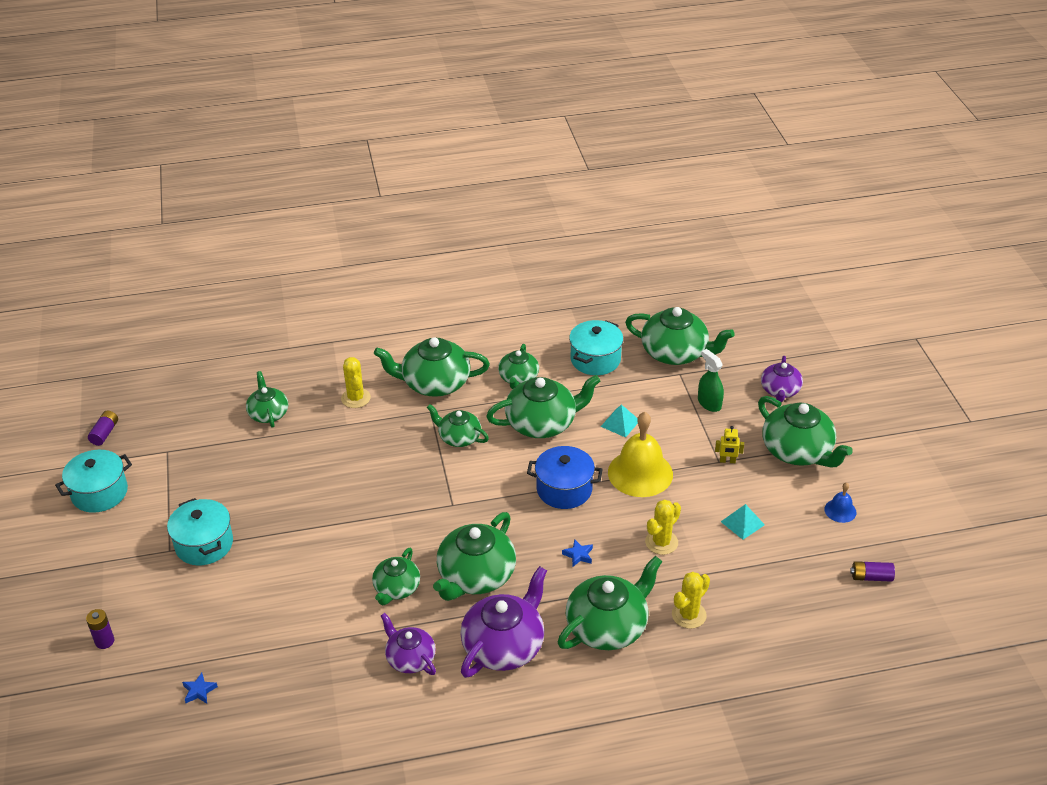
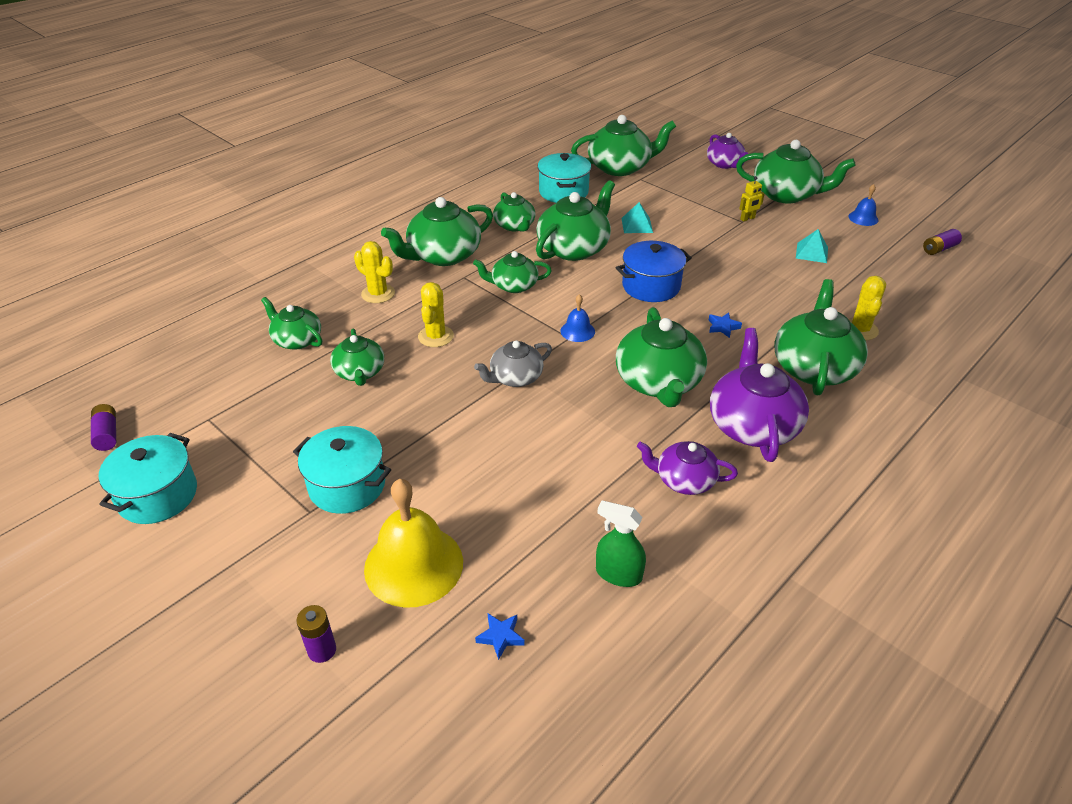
camera: 35 degrees left, 0 degrees up
green teapot [372,548,420,605] -> green teapot moved to [330,328,384,386]
yellow bell [608,412,673,497] -> yellow bell moved to [364,479,463,608]
yellow cactus [645,500,681,555] -> yellow cactus moved to [418,282,454,347]
green spray bottle [698,349,724,412] -> green spray bottle moved to [596,501,646,587]
none -> grey teapot [474,341,552,387]
none -> blue bell [561,294,595,342]

